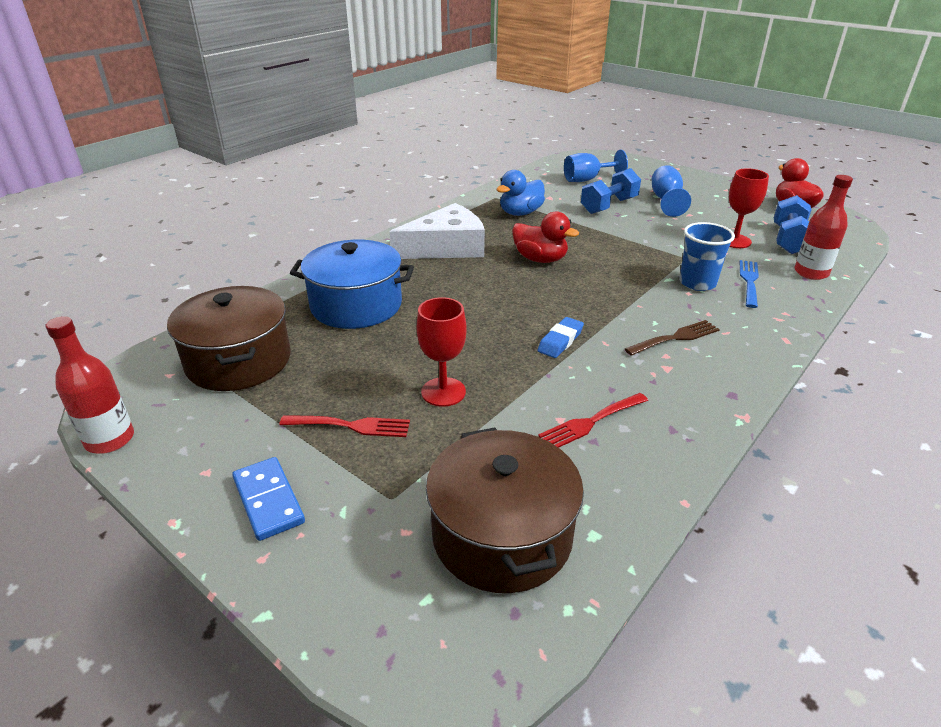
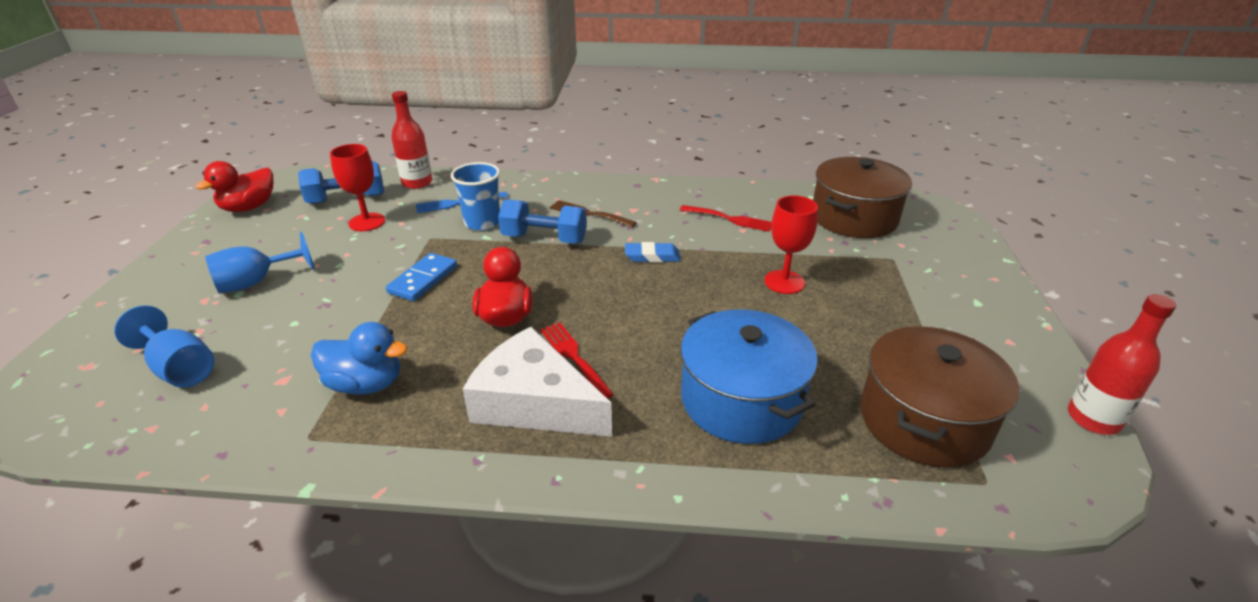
camera: 125 degrees left, 0 degrees up
blue domino [232,457,305,541] -> blue domino moved to [386,253,457,301]
red fork [279,415,410,437] -> red fork moved to [540,322,614,399]
blue dumbbell [581,168,641,214] -> blue dumbbell moved to [498,199,587,244]

